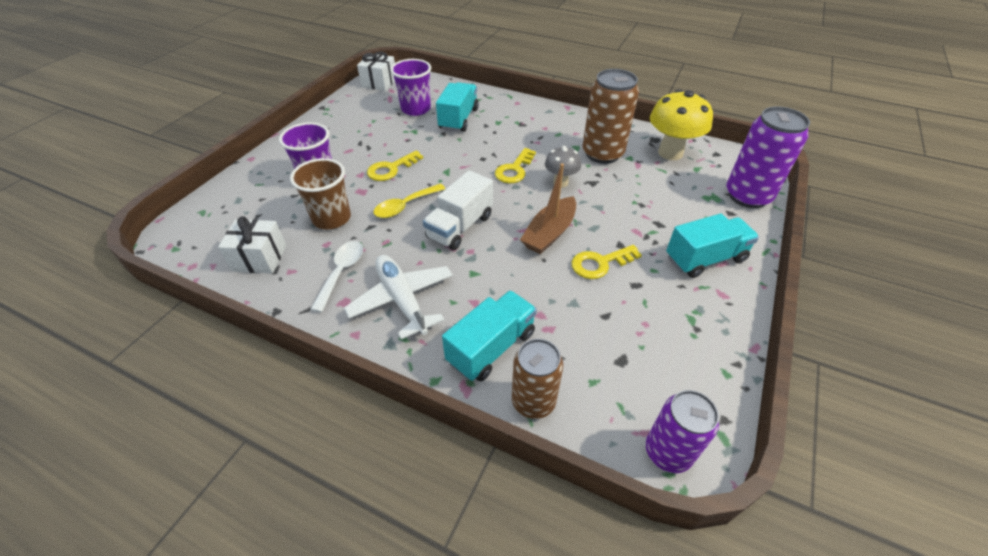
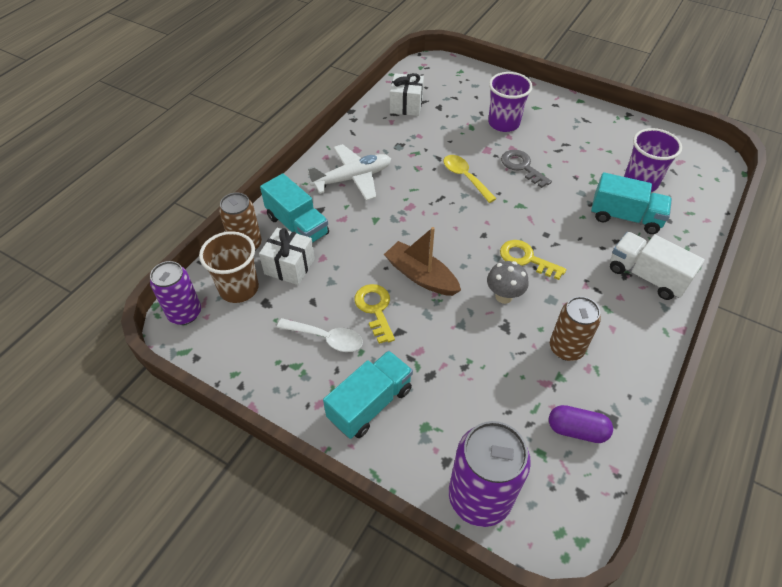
camera: 95 degrees right, 5 degrees up
brown cup [290,158,351,230] -> brown cup moved to [199,231,259,303]
white spoon [310,241,363,313] -> white spoon moved to [277,318,363,352]
white gift [357,52,395,91] -> white gift moved to [259,228,315,285]
yellow key [367,151,423,181] -> grey key [501,150,552,188]
white truck [423,171,493,250] -> white truck moved to [610,232,705,300]
brown can [582,69,639,164] -> brown can [550,296,601,361], size x0.66
yellow mushroom [650,90,713,160] -> purple capsule [549,405,613,443]
turquoise truck [666,213,759,278] -> turquoise truck turned 120 degrees counterclockwise [323,350,413,439]

